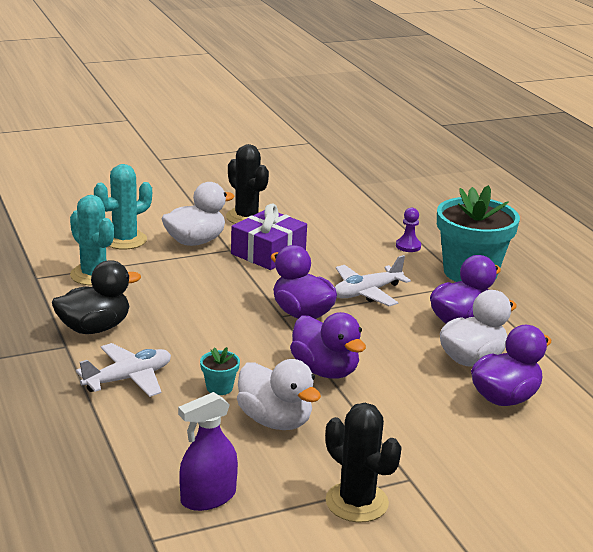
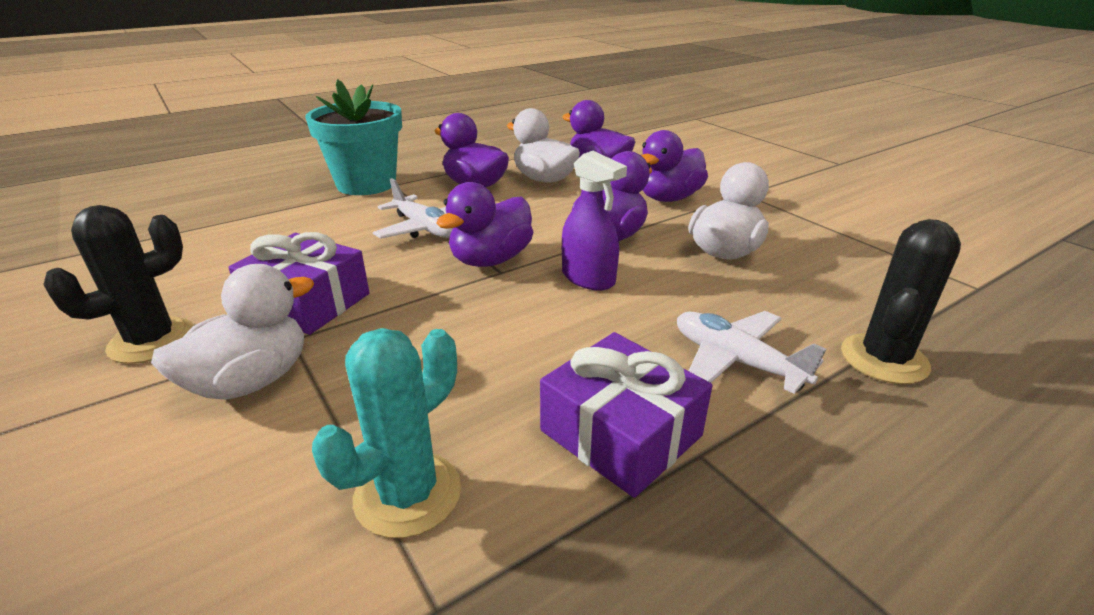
camera: 100 degrees left, 5 degrees up
black duck [52,260,141,334] -> purple gift [540,332,712,498]
turquoise cactus [94,164,152,250] -> none
white duck [162,182,235,246] -> white duck turned 90 degrees clockwise [151,264,314,400]
purple spray bottle [178,392,238,511] -> purple spray bottle moved to [562,151,627,290]
turquoise flower pot [200,347,240,395] -> none
black cactus [325,403,402,522] -> black cactus moved to [841,219,961,384]
purple pawn [396,208,421,252] -> none
none -> purple duck [641,130,708,202]

